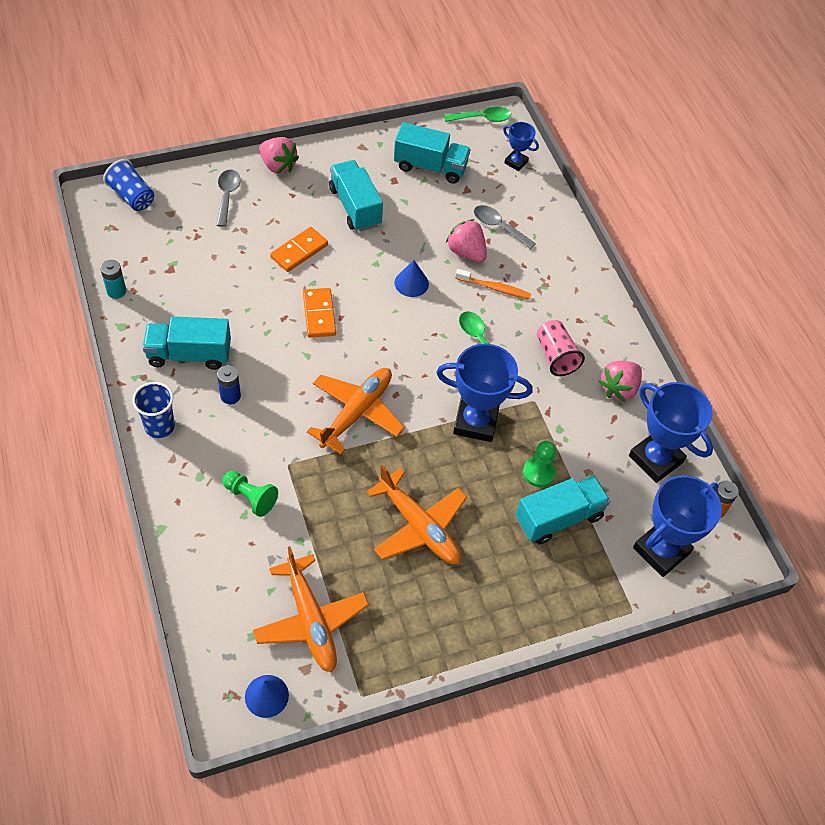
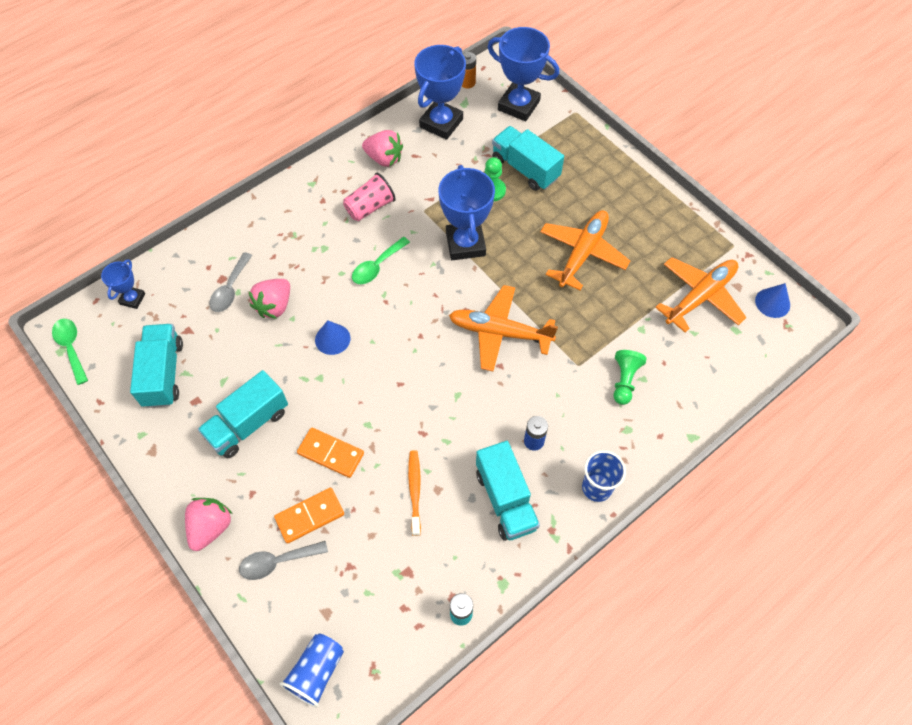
camera: 105 degrees left, 5 degrees up
orange domino [303,288,336,338] -> orange domino moved to [274,488,344,544]
orange toothbrush [455,269,531,299] -> orange toothbrush moved to [408,450,421,536]

